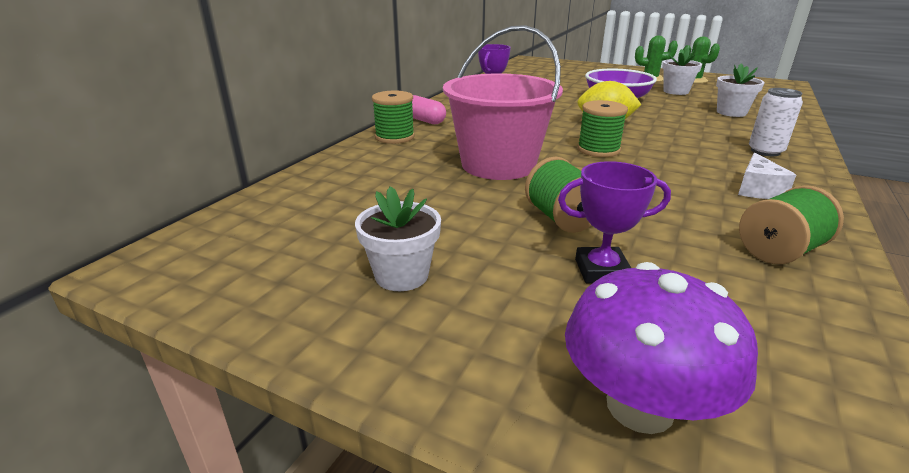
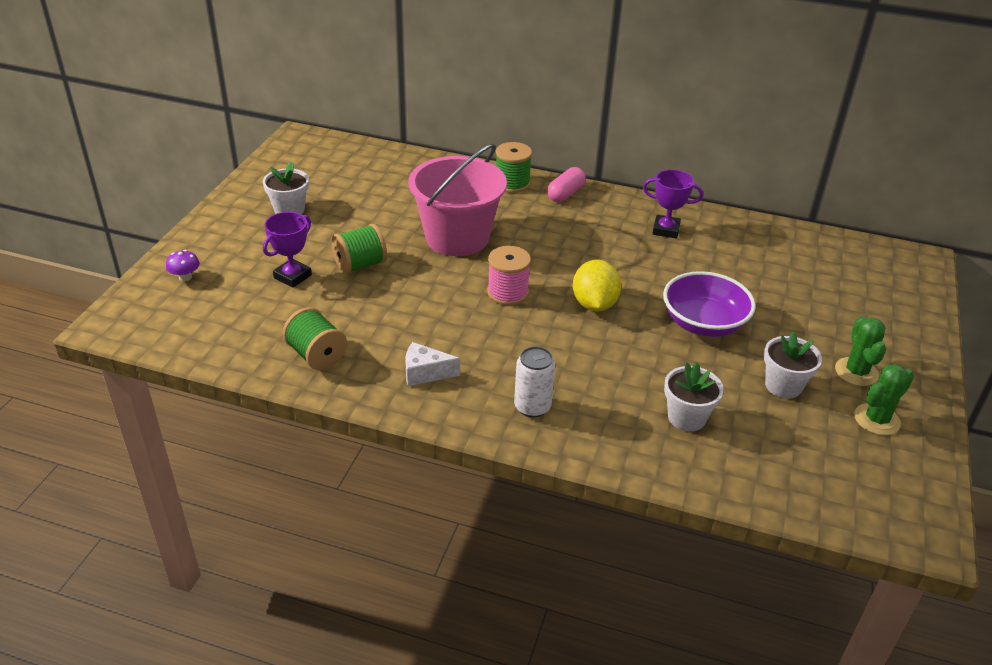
camera: 80 degrees right, 10 degrees up
purple trophy [558,161,671,284] -> purple trophy turned 45 degrees clockwise [263,212,312,288]
purple mushroom [565,262,758,434] -> purple mushroom [166,250,200,282], size x0.45
green spool [577,100,628,157] -> pink spool [487,246,531,306]

